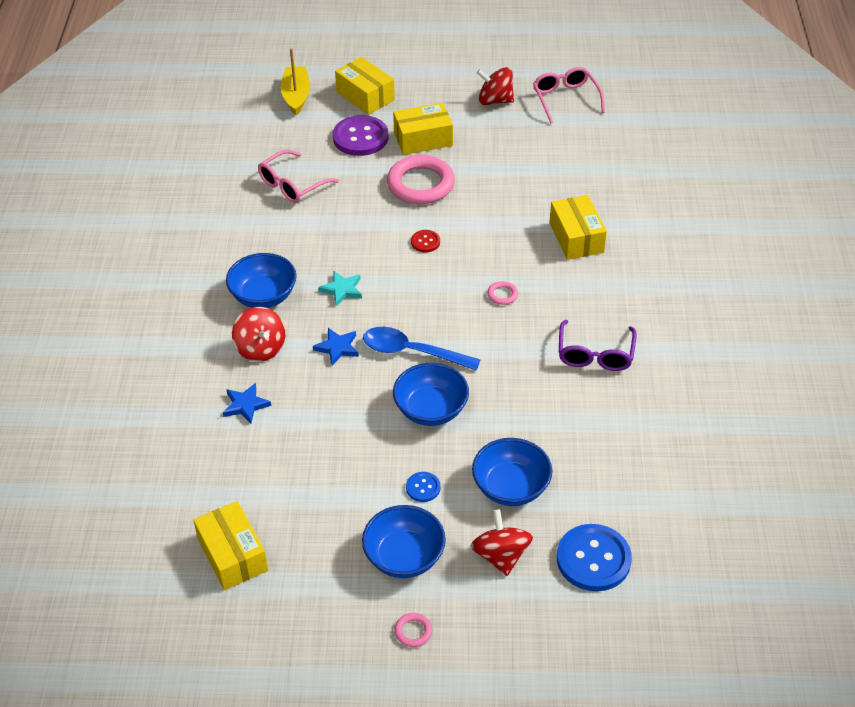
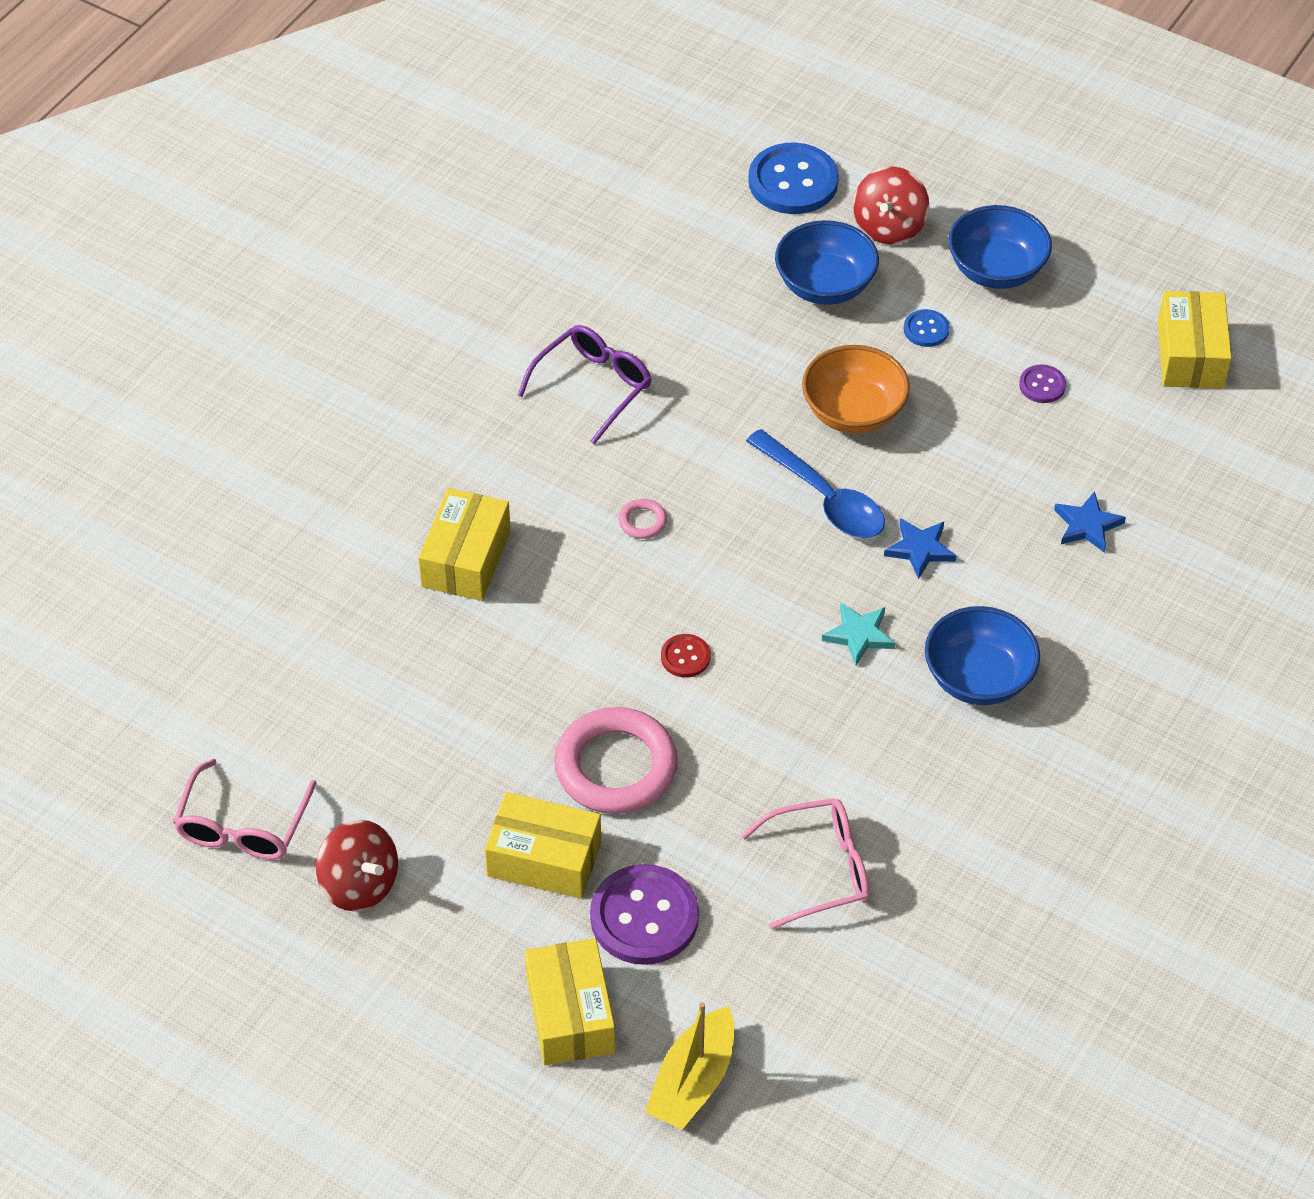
camera: 150 degrees left, 5 degrees up
red spinning top [232,307,285,362] -> none
blue bowl [393,363,469,426] -> orange bowl [802,345,910,434]
pink ring [395,613,432,647] -> none
none -> purple button [1019,365,1066,403]

